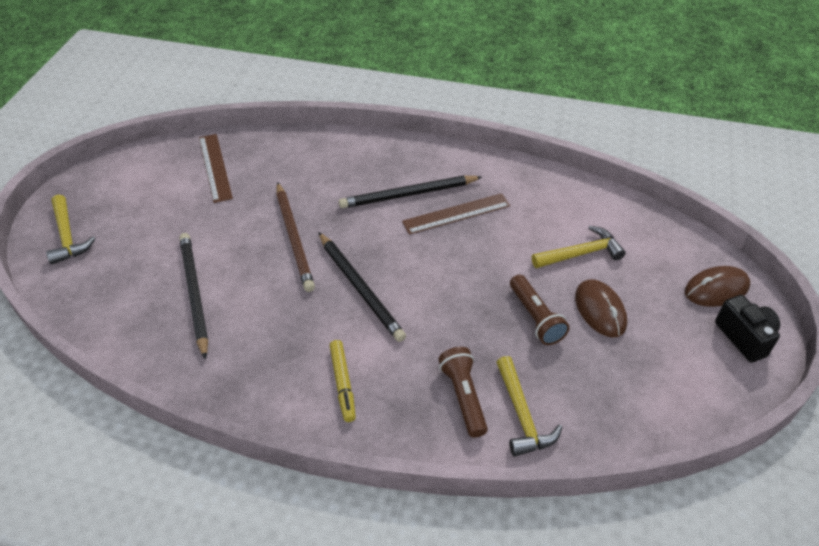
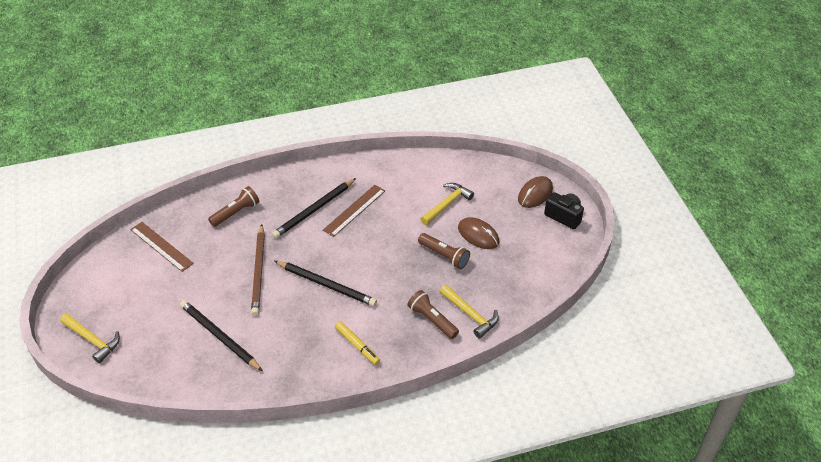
camera: 30 degrees left, 0 degrees up
brown pencil [276,182,315,292] -> brown pencil turned 45 degrees clockwise [251,224,265,316]
none -> brown flashlight [208,186,259,227]

